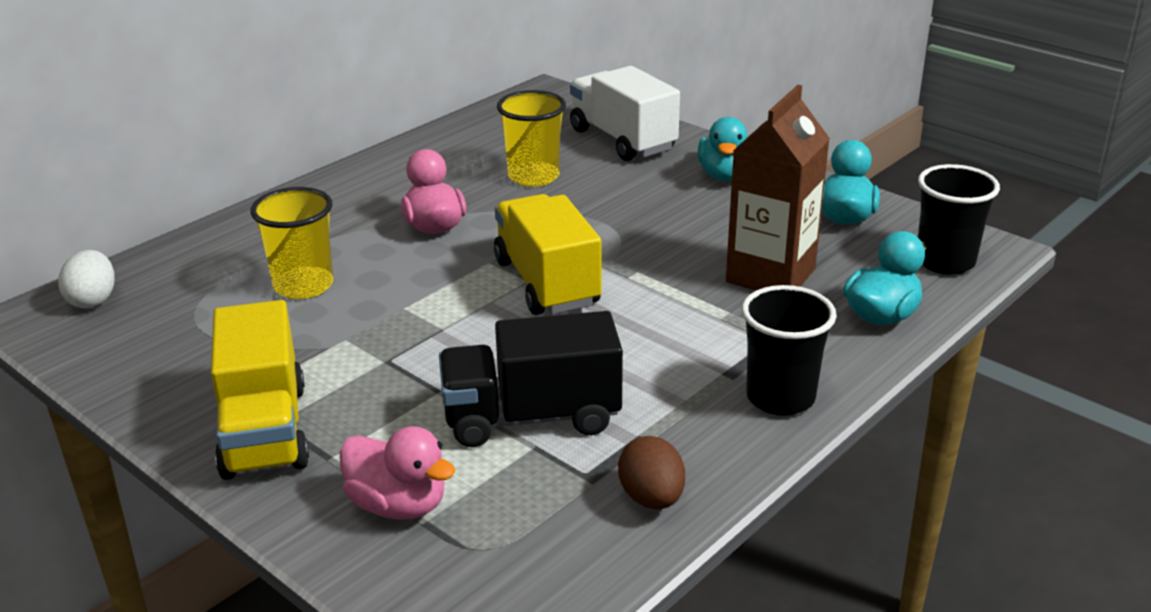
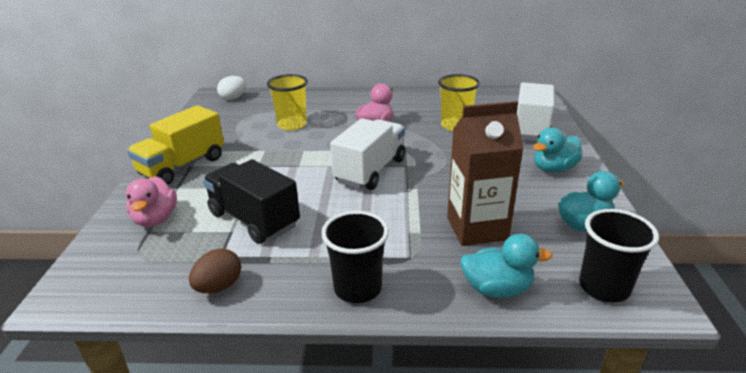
camera: 50 degrees right, 0 degrees up
yellow truck [494,194,601,315] -> white truck [330,118,405,190]

